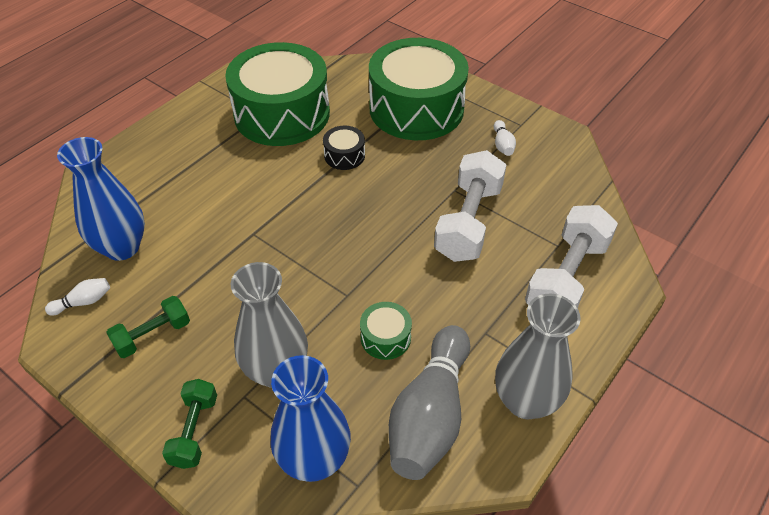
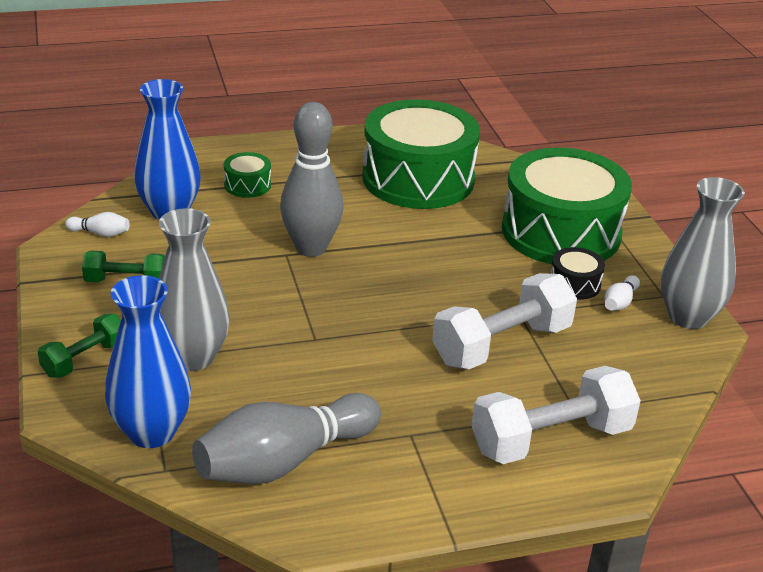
camera: 35 degrees right, 15 degrees down
black drum [323,126,365,170] -> black drum moved to [551,247,605,300]
green drum [360,302,412,360] -> green drum moved to [224,152,271,198]
grey vase [495,294,581,419] -> grey vase moved to [661,177,745,329]
none -> grey bowling pin [280,102,343,257]

